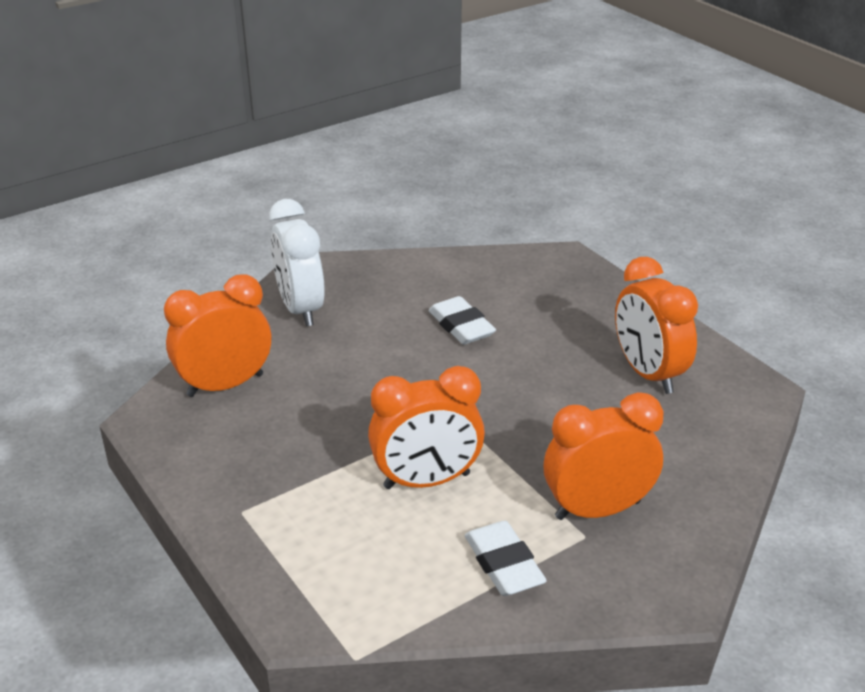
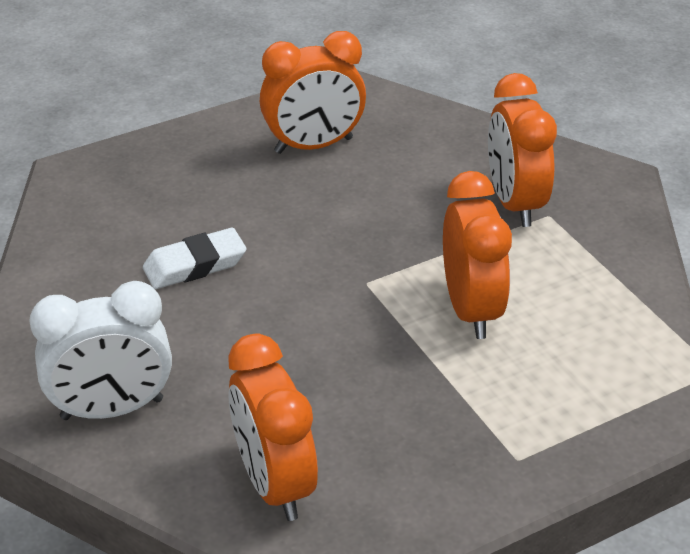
camera: 85 degrees left, 5 degrees up
white eraser [465,521,547,596] -> none

